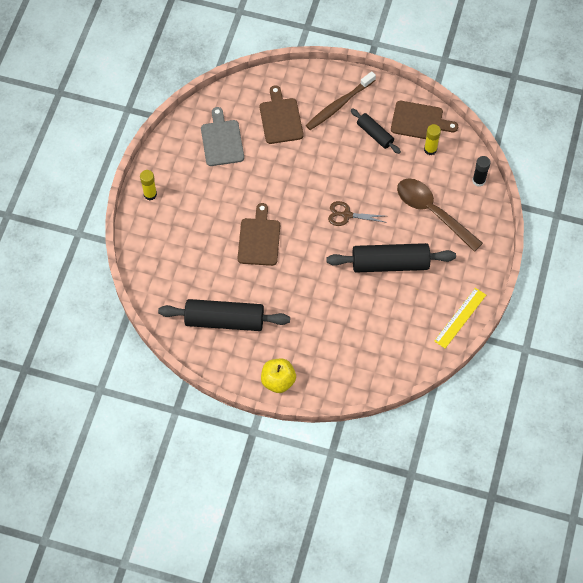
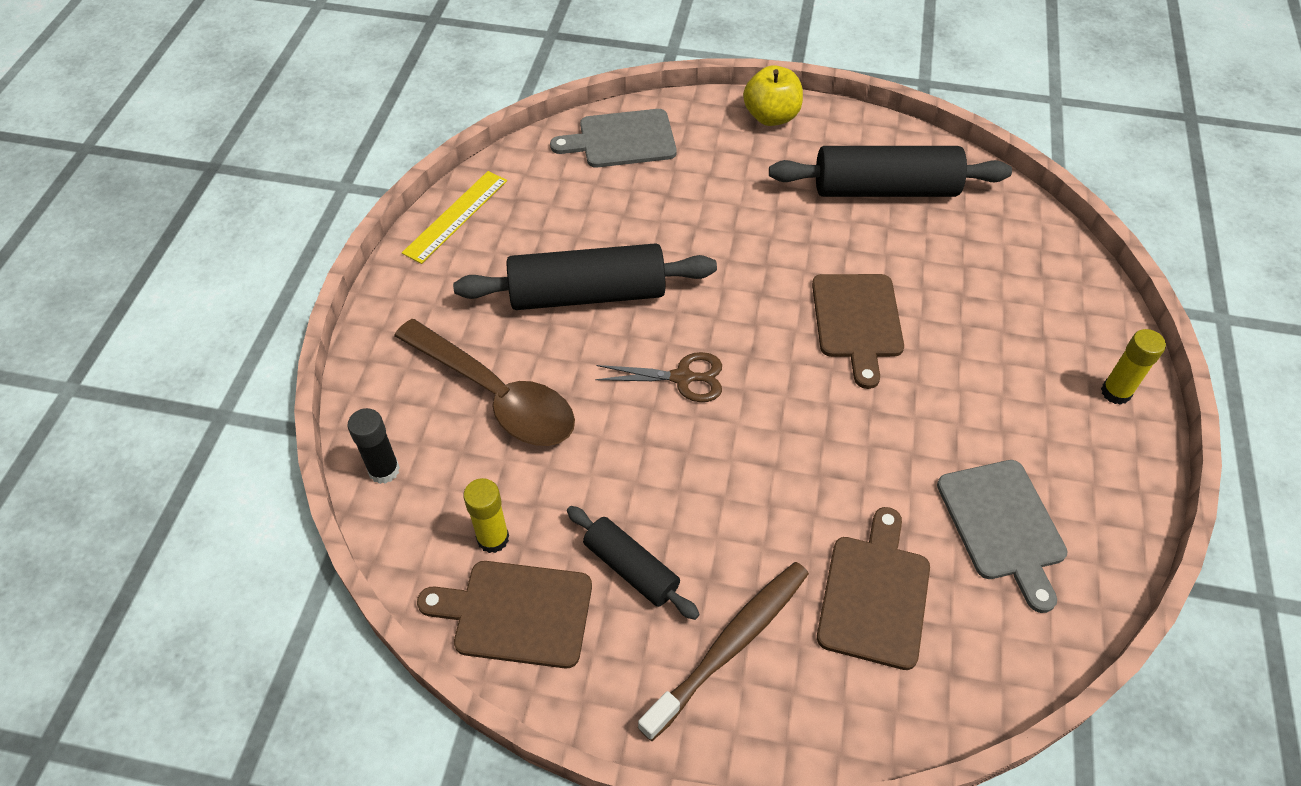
camera: 175 degrees right, 10 degrees down
brown cutting board [260,85,303,144] -> brown cutting board turned 150 degrees counterclockwise [817,507,930,670]
none -> grey cutting board [550,109,677,167]

